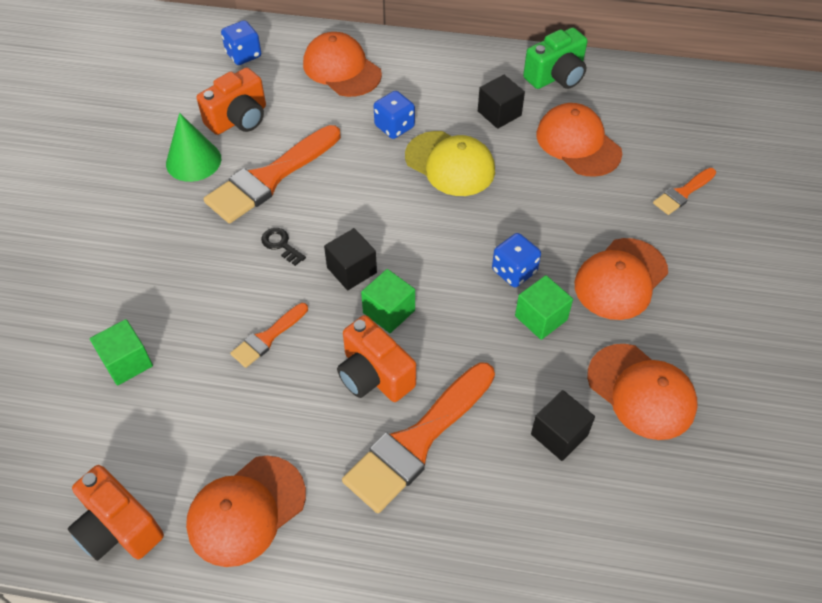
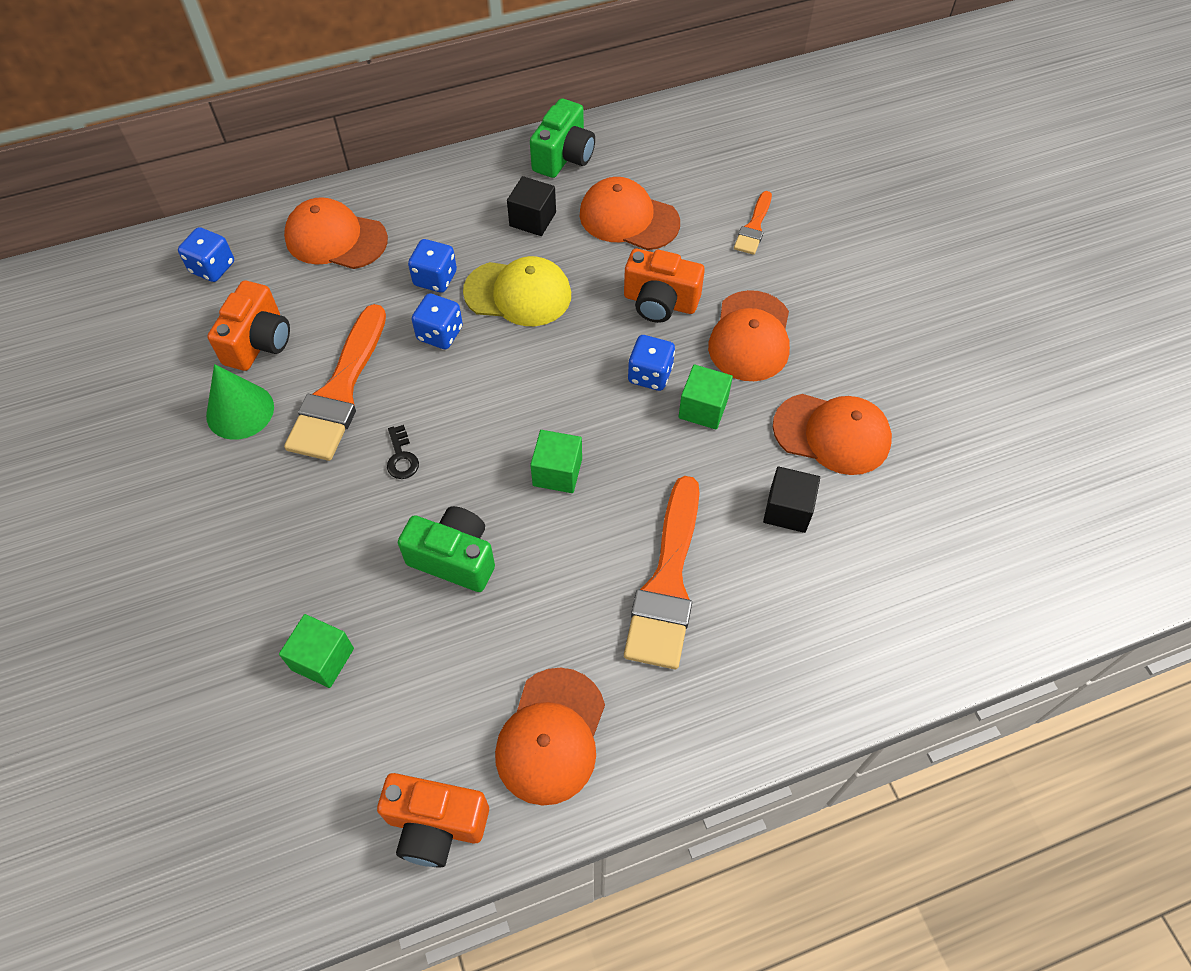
camera: 30 degrees left, 5 degrees up
orange brush [230,303,308,368] -> green camera [398,506,495,592]
black key [261,228,306,266] -> black key turned 120 degrees counterclockwise [387,425,419,479]
black cube [324,228,377,290] -> none
orange camera [337,315,416,402] -> orange camera moved to [624,248,705,323]
none -> blue dice [411,293,463,349]

